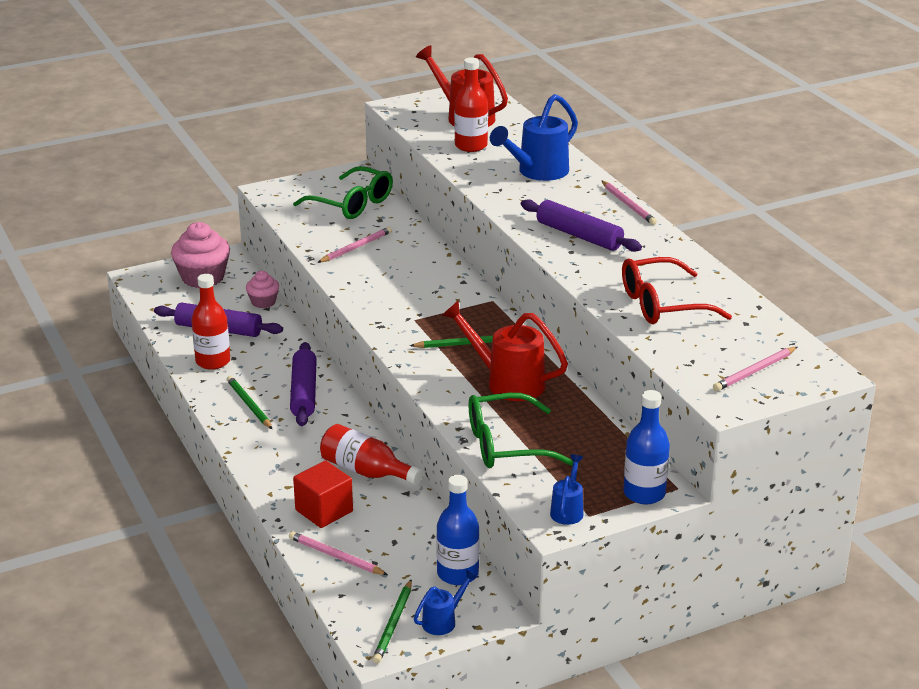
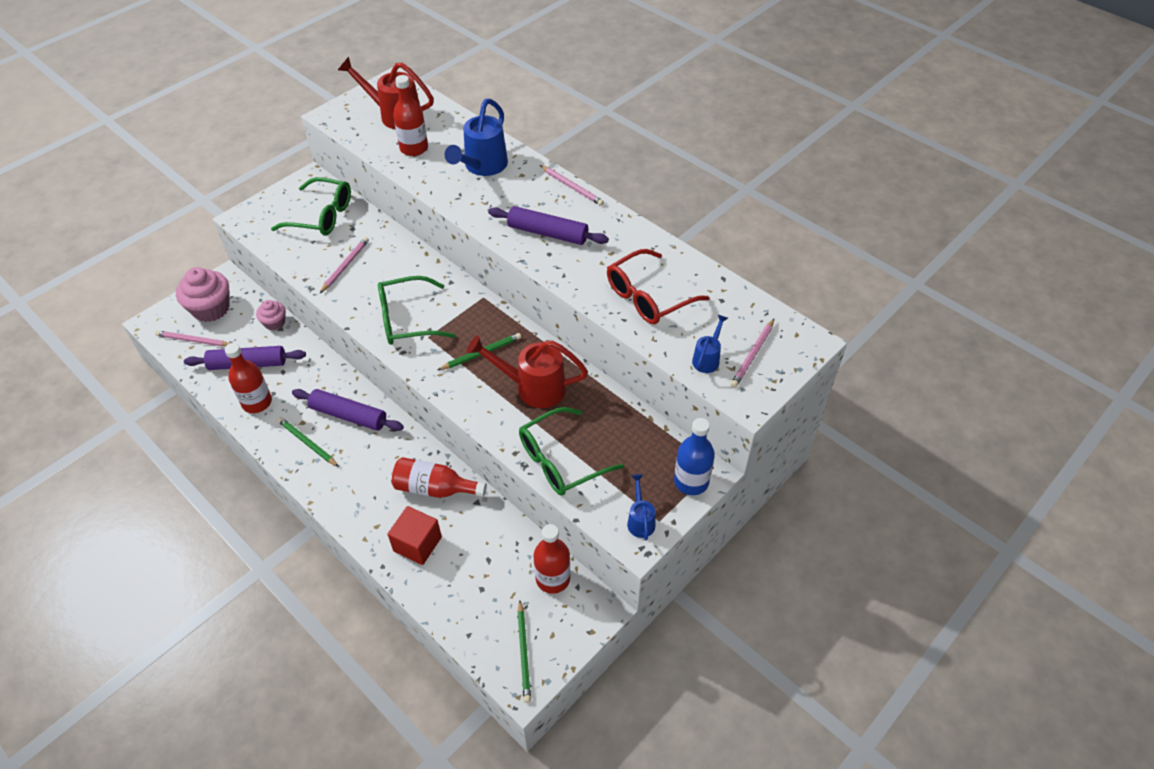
camera: 20 degrees left, 20 degrees up
pink pencil [289,531,388,575] -> pink pencil moved to [155,331,230,346]
purple rolling pin [290,342,317,426] -> purple rolling pin turned 45 degrees counterclockwise [292,389,404,431]
blue watering can [414,569,477,635] -> blue watering can moved to [692,315,728,373]
blue bottle [436,475,479,585] -> red bottle [534,524,570,594]
none -> green glasses [378,276,456,345]

